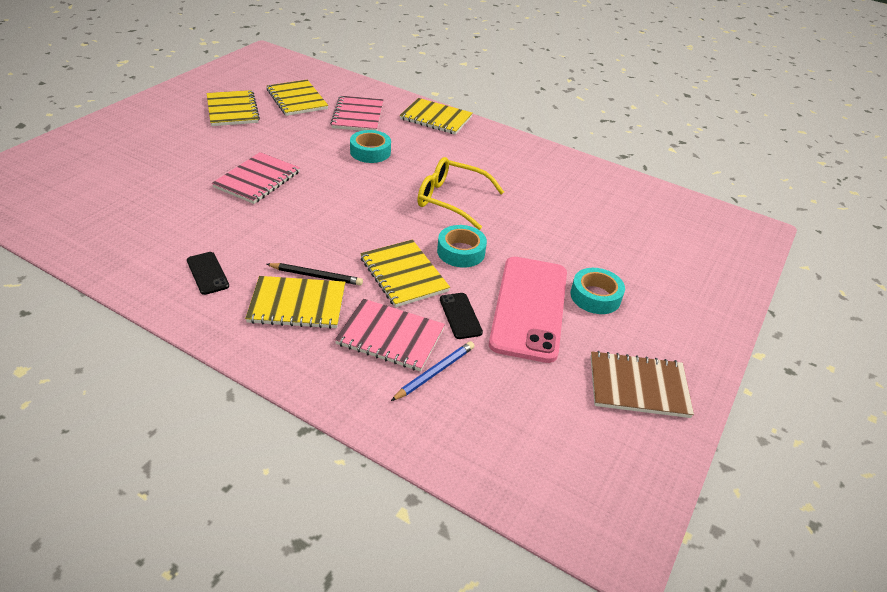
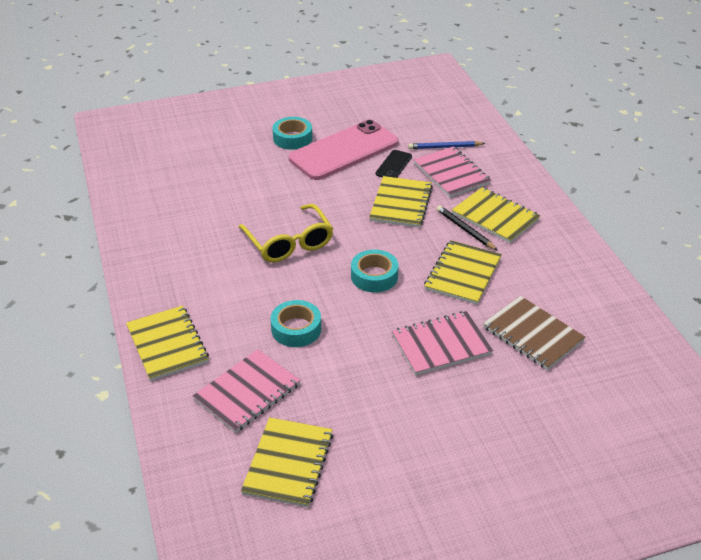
camera: 135 degrees left, 0 degrees up
black phone [187,252,229,295] -> none
yellow notebook [207,90,260,126] -> yellow notebook moved to [424,240,502,305]
turquoise tape [437,225,487,268] -> turquoise tape moved to [351,250,398,293]
brown notebook [591,351,694,418] -> brown notebook moved to [483,296,585,370]

